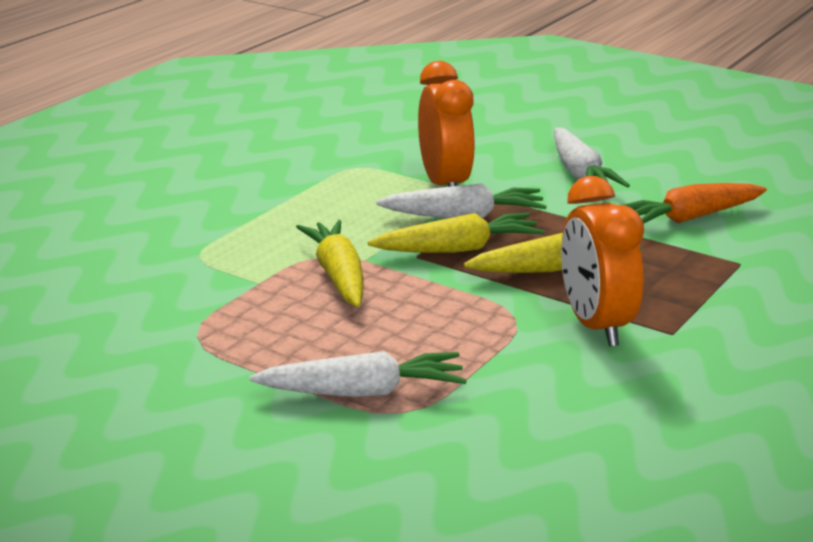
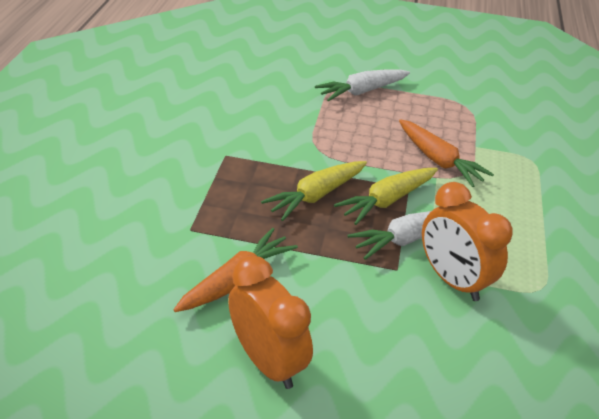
camera: 155 degrees right, 15 degrees up
yellow carrot [296,220,364,307] -> orange carrot [399,119,494,187]
white carrot [554,128,630,188] -> none
orange clock [561,176,644,347] -> orange clock moved to [228,256,313,389]

